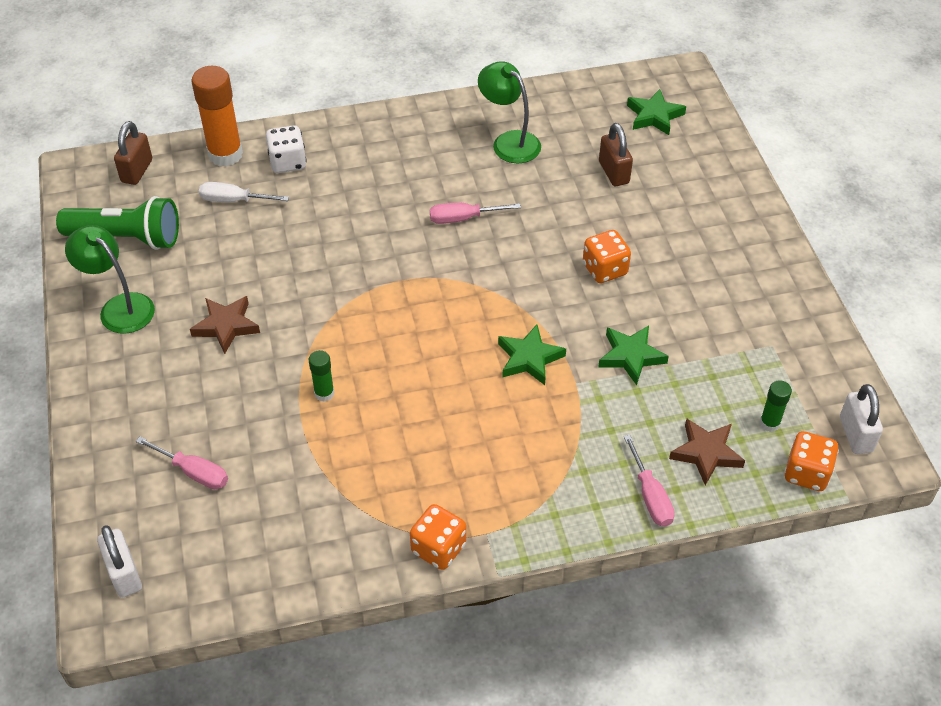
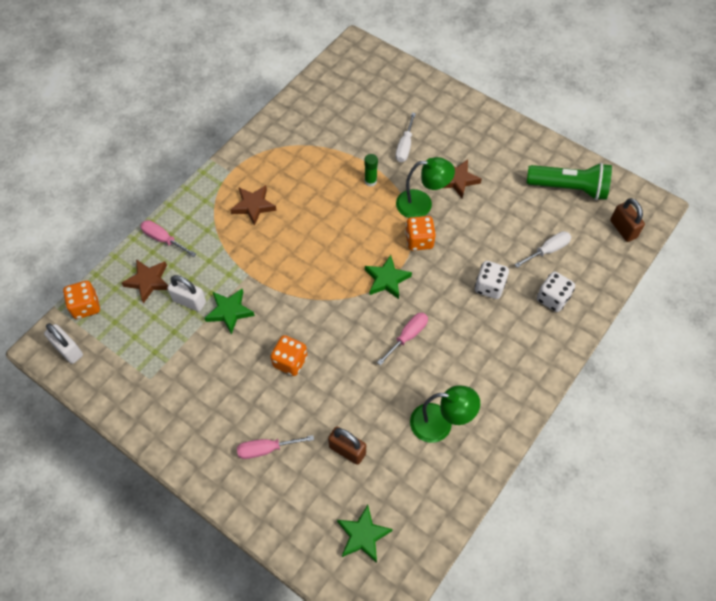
camera: 140 degrees right, 10 degrees up
green flashlight [56,196,179,250] -> green flashlight turned 135 degrees counterclockwise [527,163,612,200]
green lamp [65,225,155,334] -> green lamp moved to [396,157,455,218]
white padlock [97,525,142,598] -> white padlock moved to [167,275,206,312]
pink screwdriver [136,437,228,489] -> pink screwdriver moved to [237,435,314,459]
orange glue stick [192,66,243,167] -> none
orange dice [410,504,466,570] -> orange dice moved to [405,216,436,251]
green star [498,324,566,385] -> green star moved to [365,255,412,299]
green glue stick [760,380,792,432] -> none
none -> brown star [230,185,277,226]
none -> white screwdriver [396,113,416,162]
none -> white dice [475,261,509,299]

